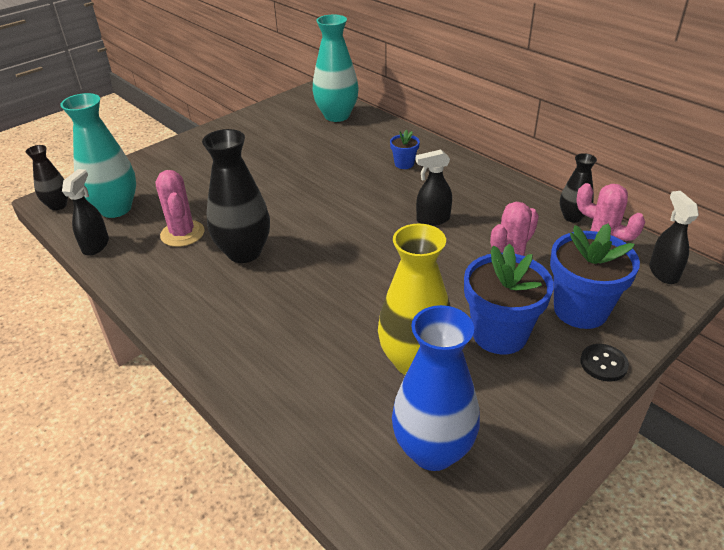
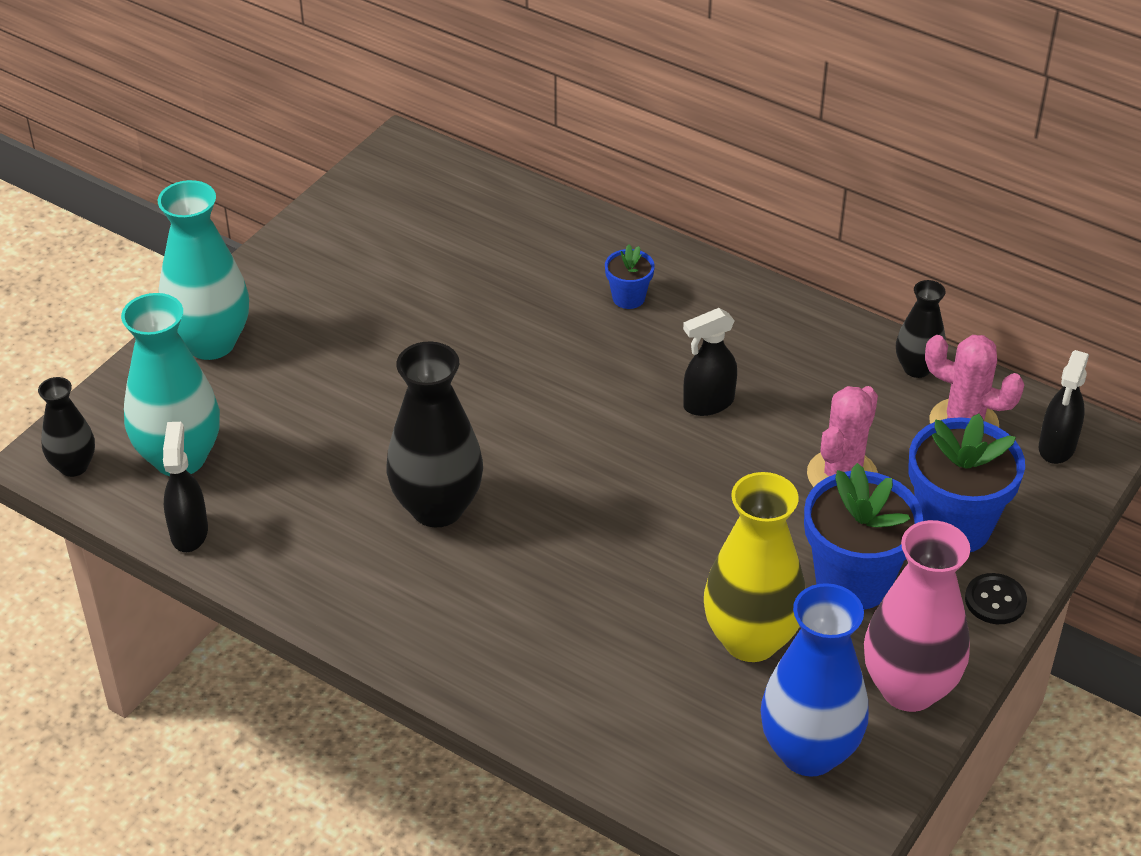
camera: 15 degrees left, 5 degrees up
pink cactus [156,170,205,247] -> none
turquoise vase [312,15,359,122] -> turquoise vase moved to [158,180,249,360]
black spray bottle [649,191,699,284] -> black spray bottle turned 135 degrees counterclockwise [1039,350,1089,464]
none -> pink vase [864,520,970,712]

